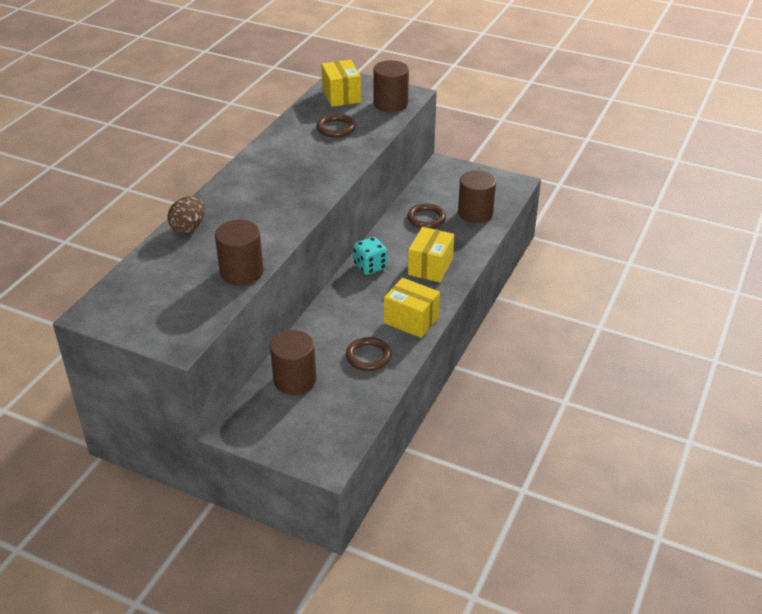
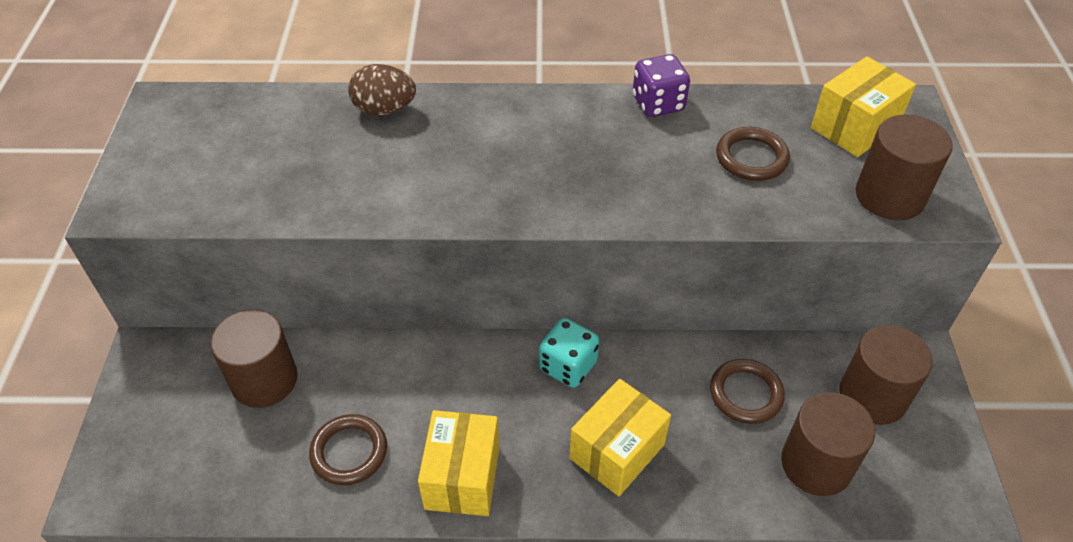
camera: 65 degrees right, 10 degrees up
brown cylinder [215,220,264,285] -> brown cylinder moved to [839,325,933,425]
yellow box [408,227,454,283] -> yellow box turned 45 degrees counterclockwise [569,379,671,496]
none -> purple dice [633,54,690,117]

